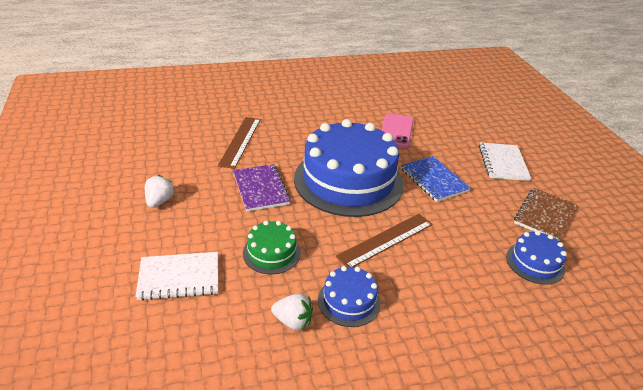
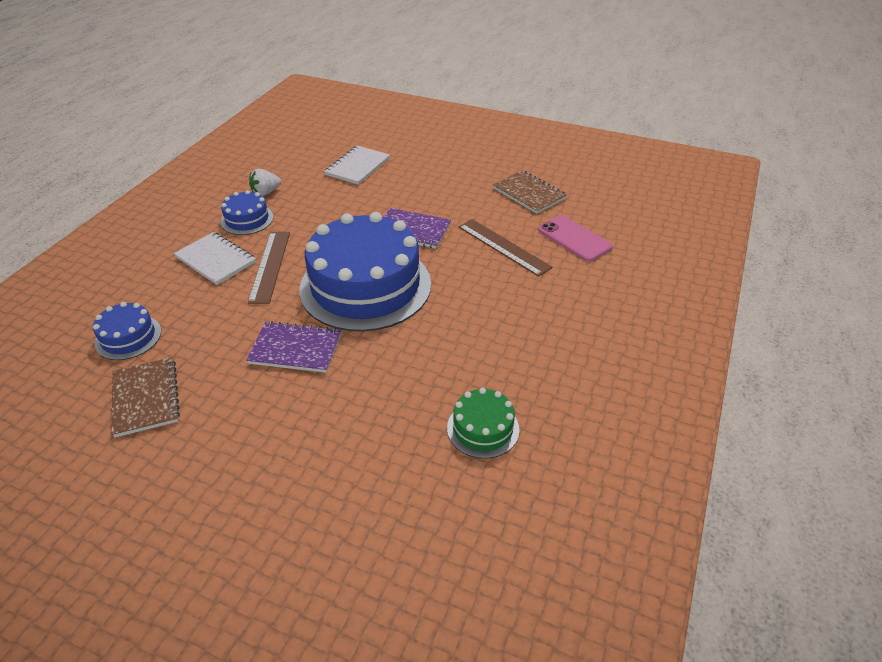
camera: 130 degrees right, 5 degrees up
white strawberry [145,175,175,208] -> none
green cake [243,221,301,274] -> green cake moved to [447,388,519,459]
pink phone [381,113,414,148] -> pink phone moved to [538,215,612,262]
blue notebook [401,156,471,202] -> purple notebook [246,321,341,373]
white notebook [479,143,531,181] -> white notebook moved to [174,232,256,285]
none -> brown notebook [493,170,567,214]

